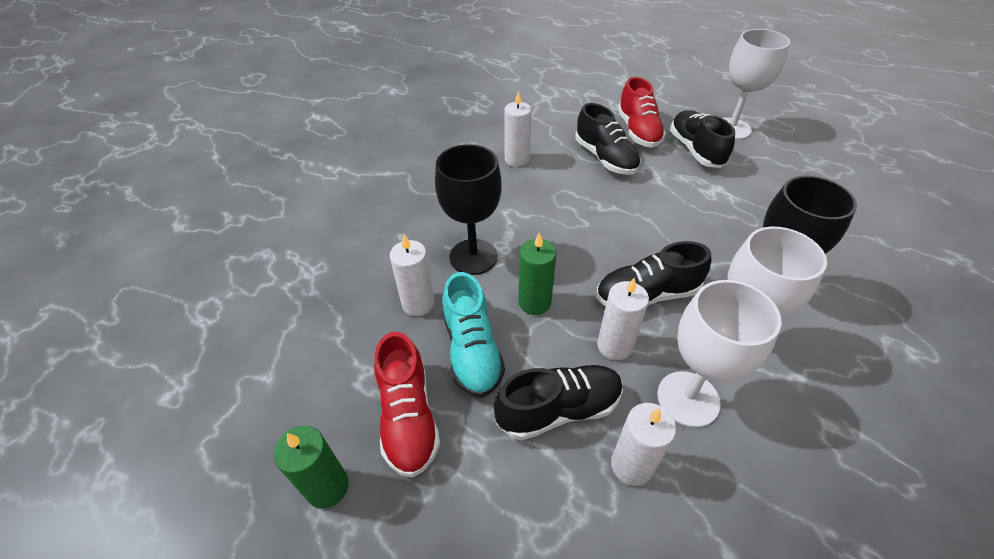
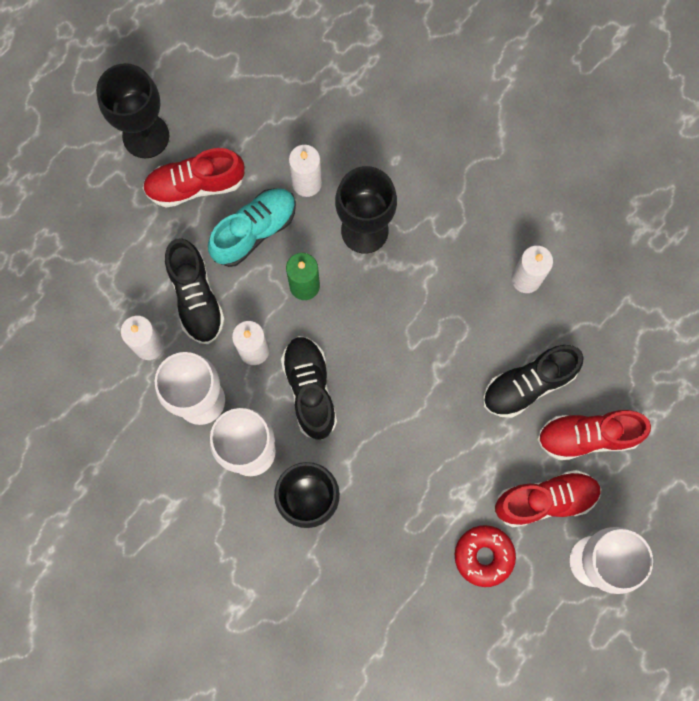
camera: 90 degrees right, 30 degrees up
green candle [274,426,349,509] -> black goblet [96,63,169,158]
turquoise shoe [443,272,505,398] -> turquoise shoe turned 150 degrees clockwise [208,188,296,267]
black shoe [670,110,735,168] -> red shoe [495,470,601,527]
none -> red donut [455,525,516,587]

